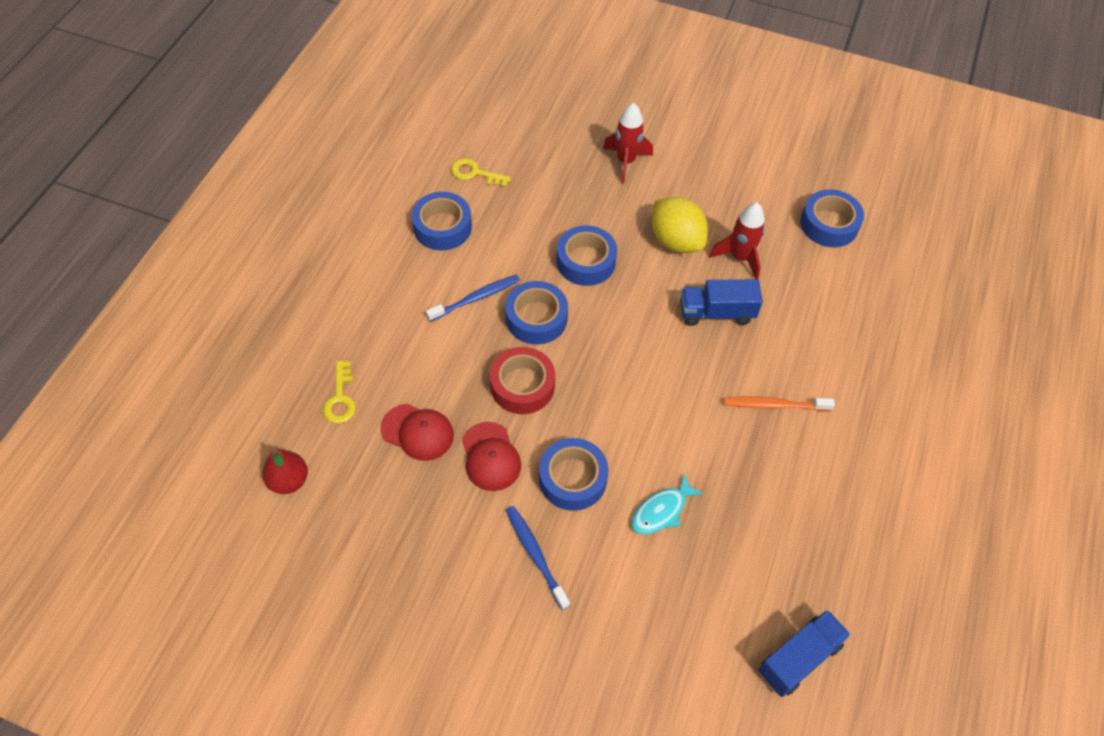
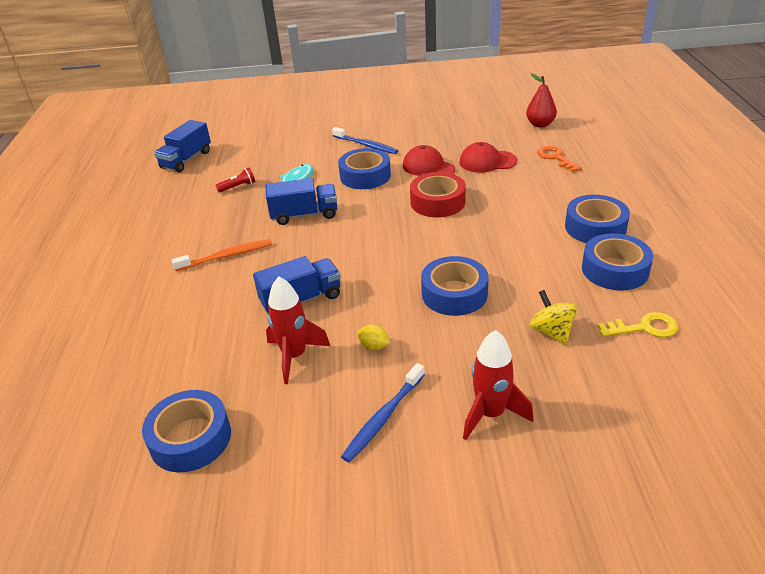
camera: 160 degrees right, 20 degrees down
yellow key [323,361,356,423] -> orange key [537,146,582,172]
blue toothbrush [426,274,520,322] -> blue toothbrush moved to [341,363,425,462]
blue tape [505,281,568,344] -> blue tape moved to [565,195,630,243]
yellow lemon [652,197,708,253] -> yellow lemon [357,324,390,350], size x0.41
none -> red flashlight [216,167,255,193]
none -> blue truck [266,178,337,225]
none -> yellow spinning top [530,290,577,345]

